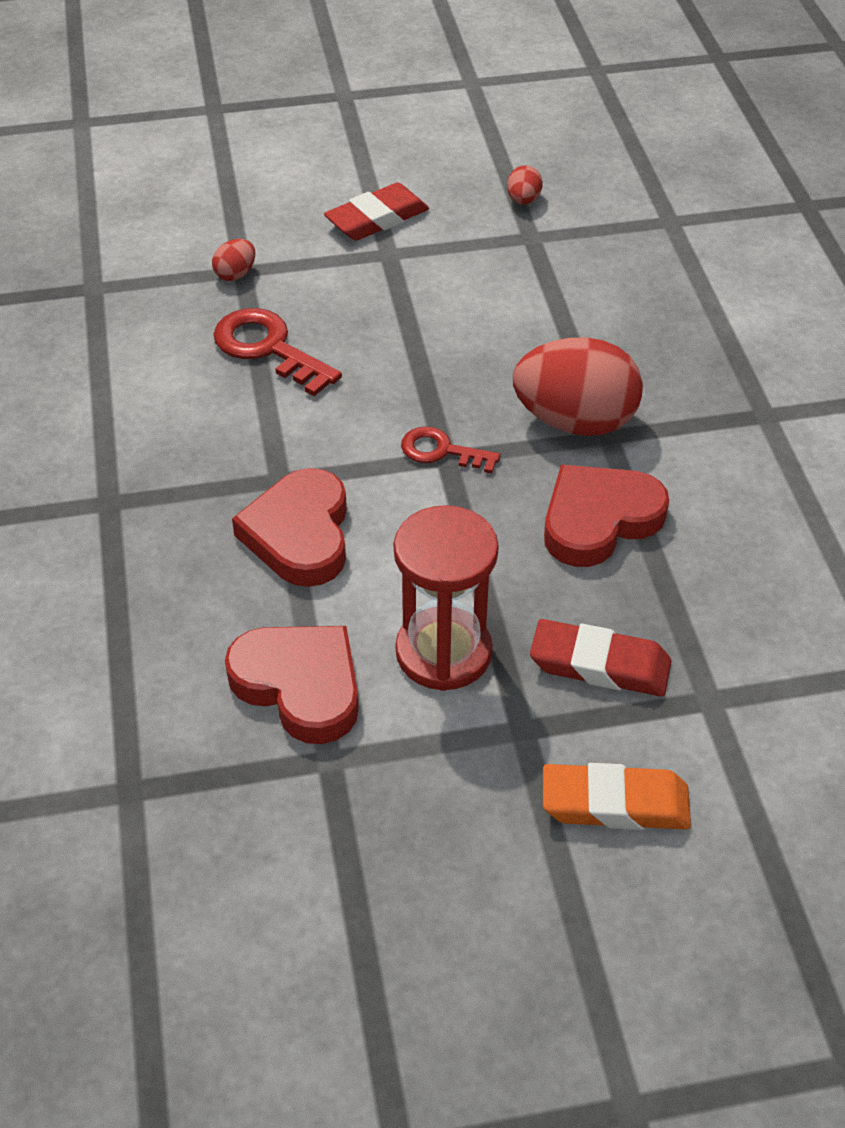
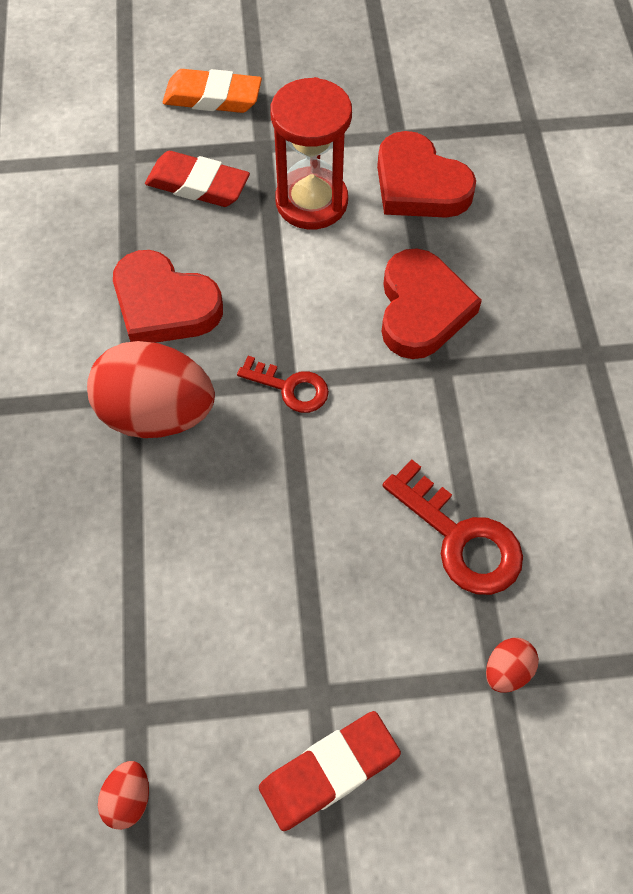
camera: 175 degrees left, 15 degrees up
red heart [544,465,669,567] -> red heart turned 60 degrees clockwise [113,250,223,343]

